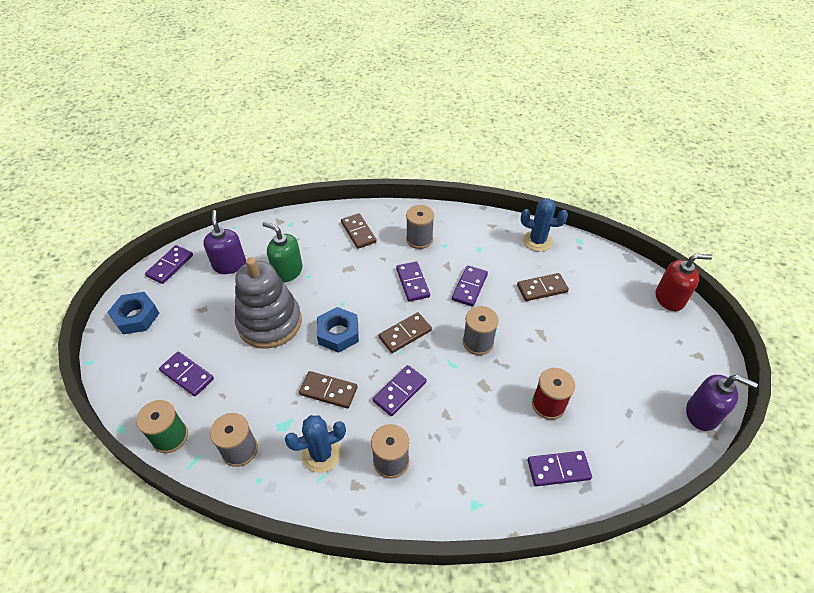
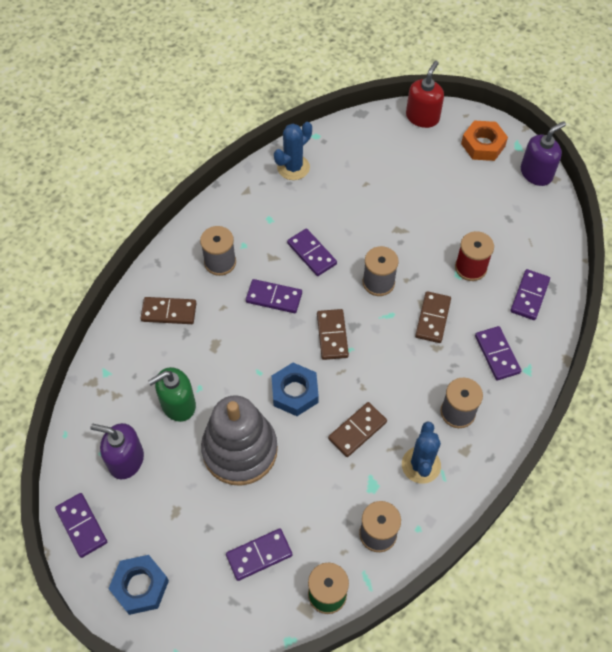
camera: 60 degrees left, 10 degrees up
purple domino [373,365,427,416] -> purple domino moved to [475,326,521,380]
brown domino [517,273,569,301] -> brown domino moved to [415,291,451,343]
none -> orange nut [461,121,508,161]

